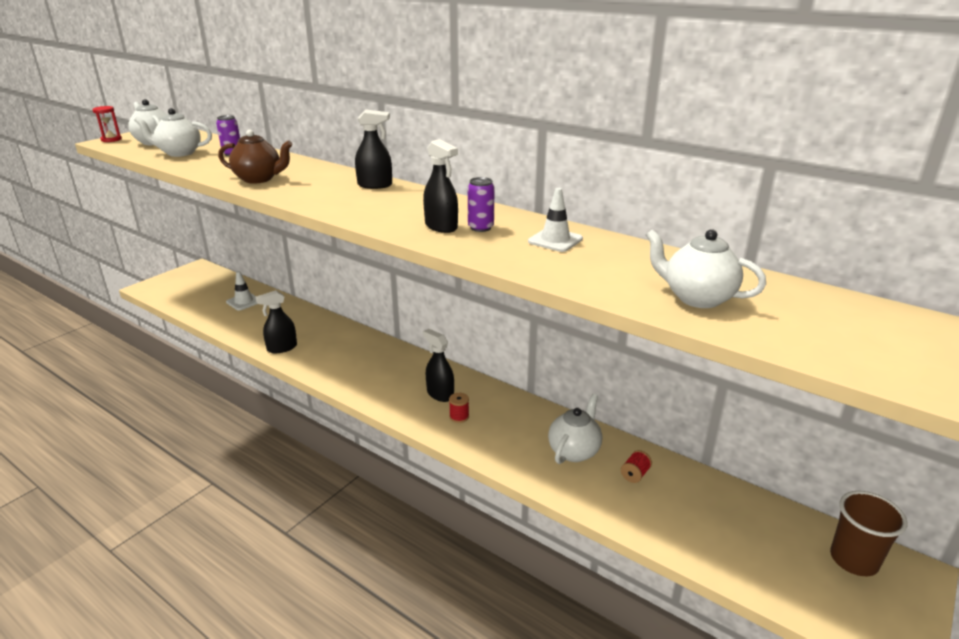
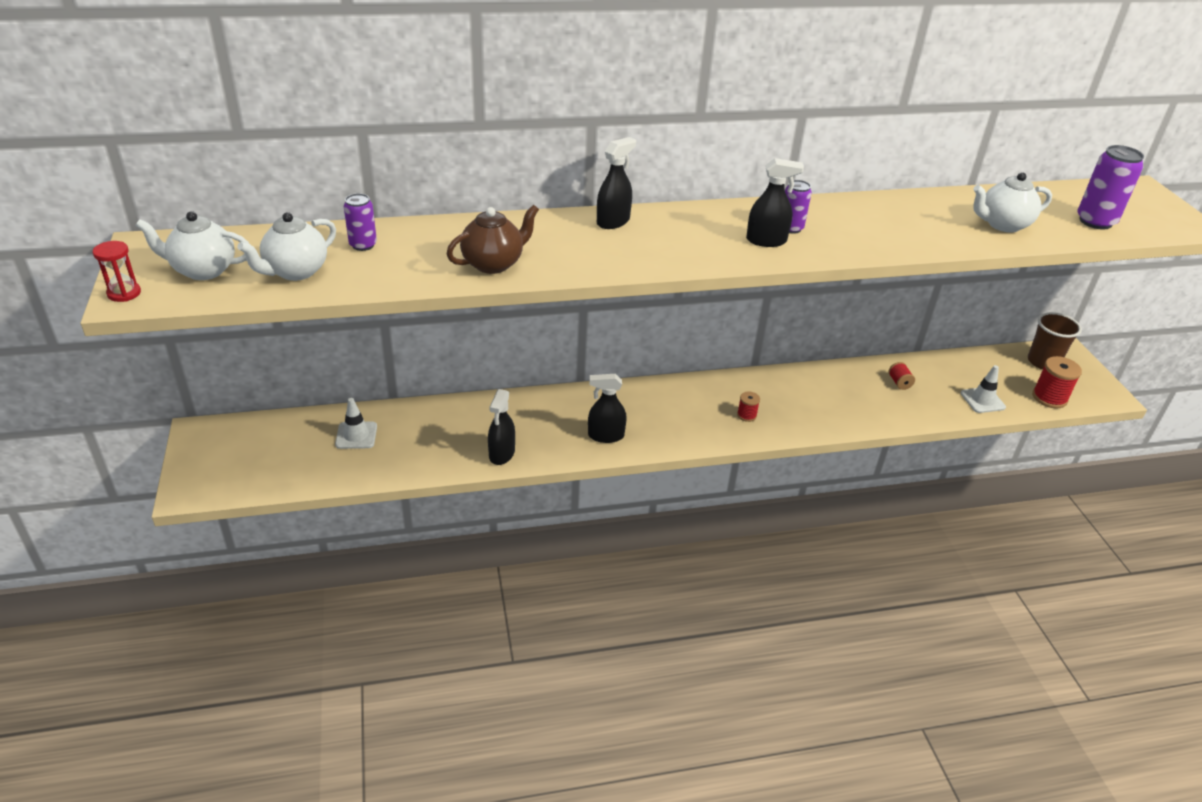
camera: 50 degrees left, 10 degrees up
black spray bottle [423,329,454,402] -> black spray bottle moved to [588,374,627,443]
white traffic cone [528,188,583,252] -> white traffic cone moved to [960,365,1006,413]
white teapot [548,394,602,464] -> none
none -> red spool [1032,356,1082,408]
none -> purple can [1077,145,1144,230]

